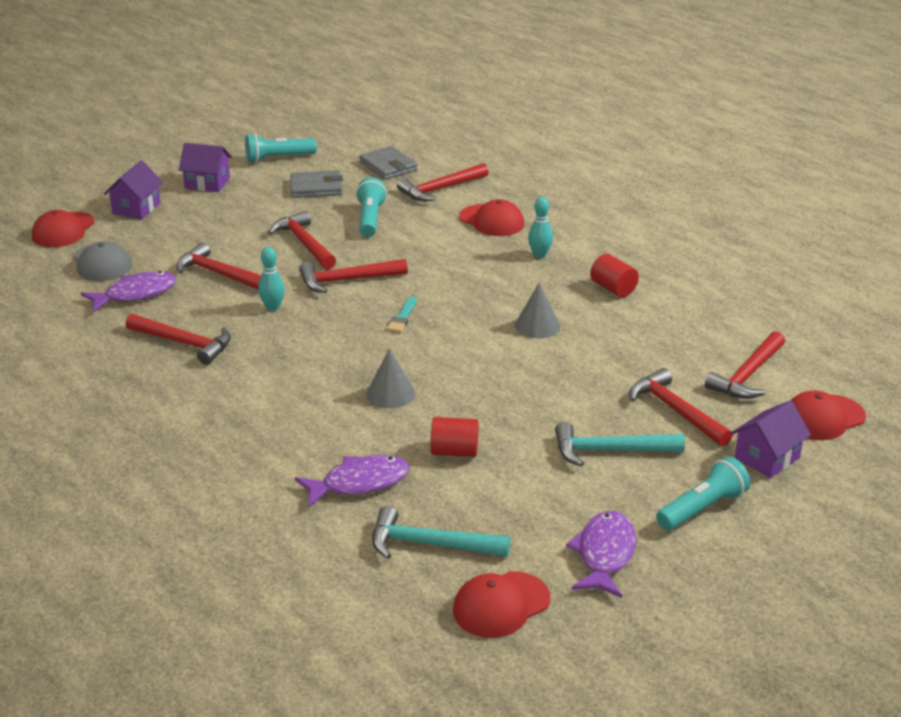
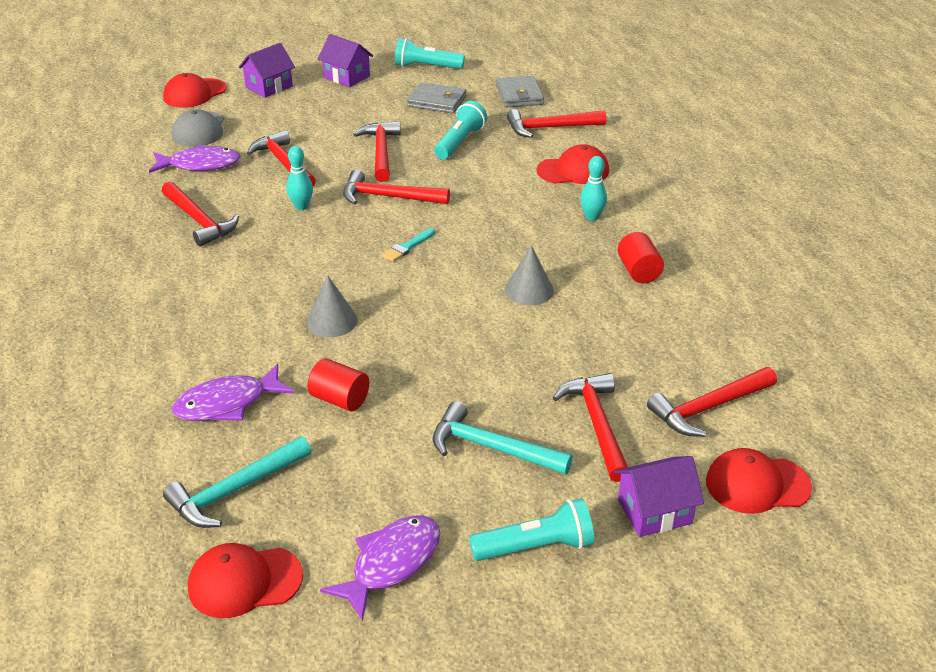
camera: 25 degrees right, 5 degrees up
purple fish [295,455,409,507] -> purple fish turned 150 degrees clockwise [172,364,294,421]
turquoise hammer [372,506,510,559] -> turquoise hammer turned 75 degrees counterclockwise [163,436,311,528]
red cap [459,199,524,236] -> red cap turned 75 degrees counterclockwise [537,144,609,184]

